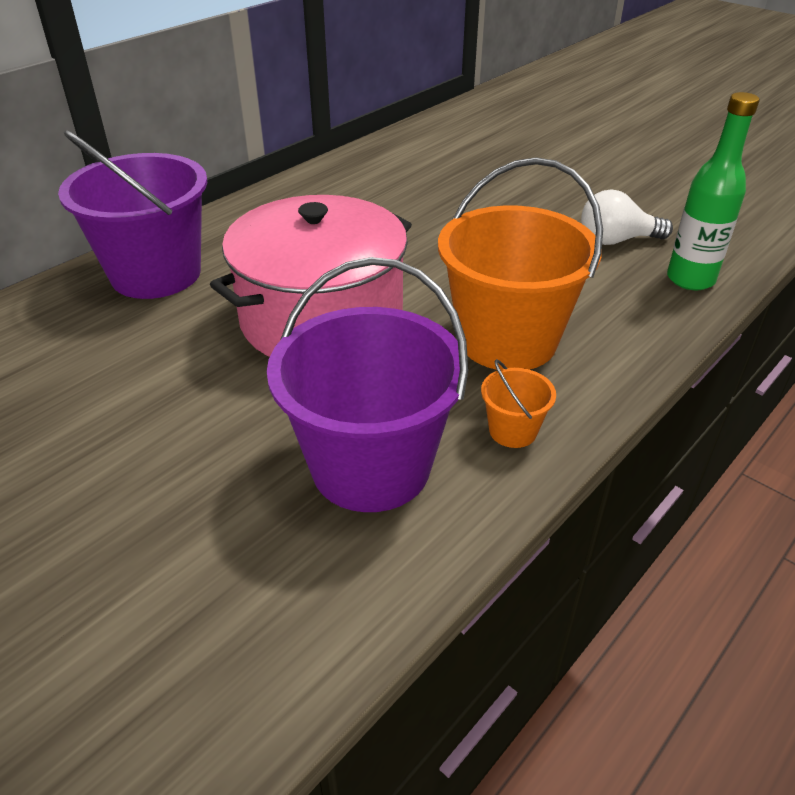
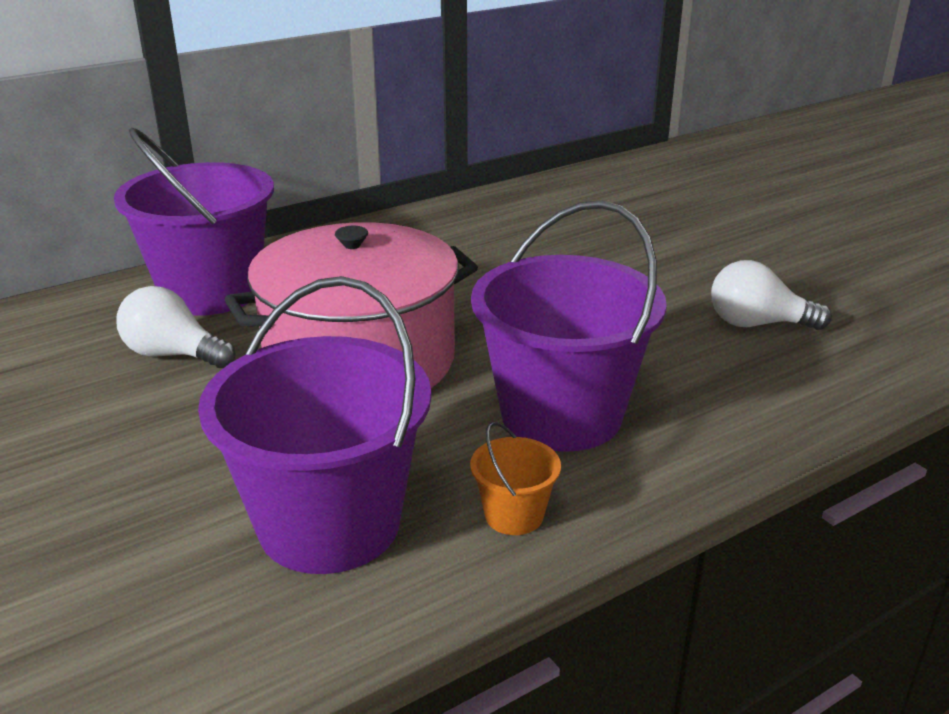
camera: 15 degrees right, 10 degrees down
orange bucket [438,157,603,370] -> purple bucket [471,200,667,452]
green bottle [667,92,760,290] -> none
none -> white light bulb [117,286,236,368]

